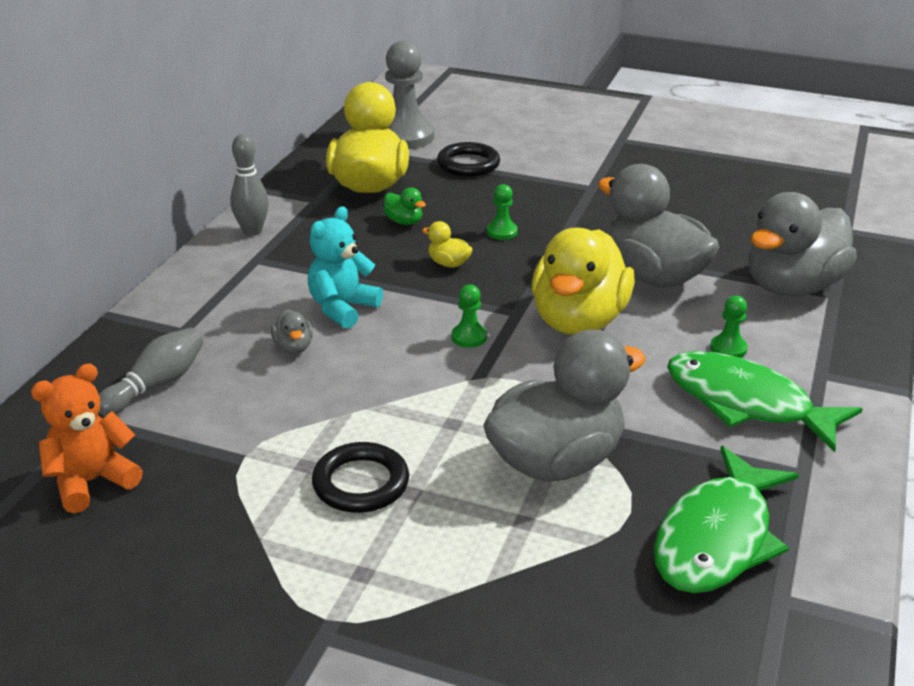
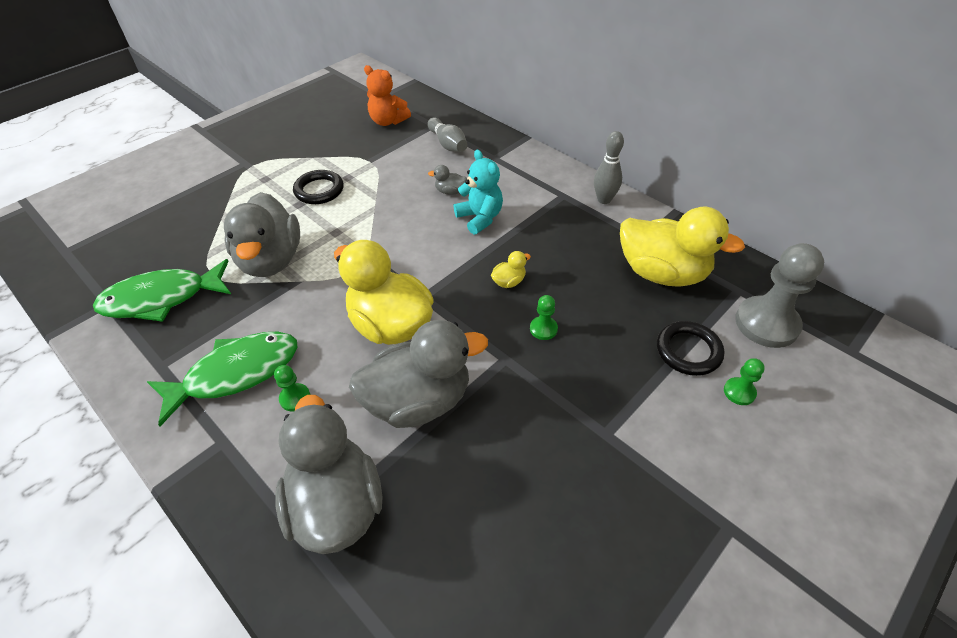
camera: 115 degrees right, 15 degrees up
orange teddy bear [31,363,143,513] -> orange teddy bear turned 135 degrees clockwise [364,65,411,126]
green duck [384,187,426,225] -> none
green pawn [451,285,487,348] -> green pawn moved to [724,358,765,405]
green fish [654,446,799,593] -> green fish turned 75 degrees counterclockwise [93,259,231,322]

